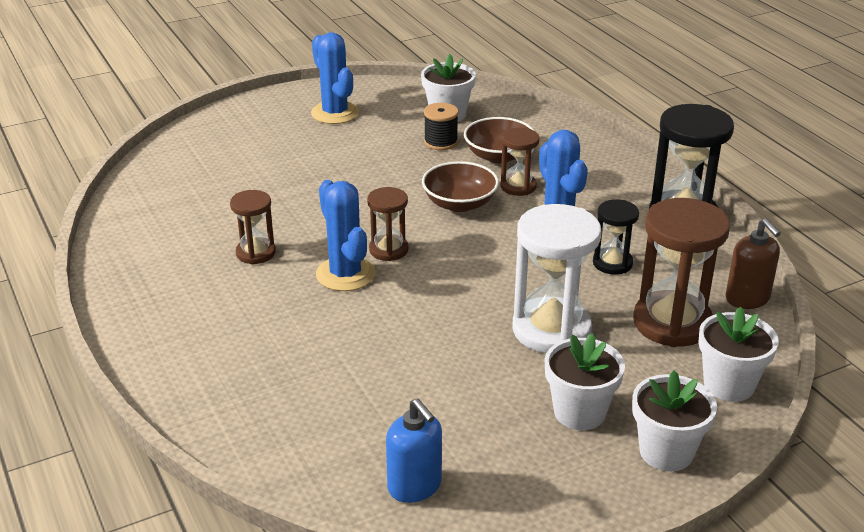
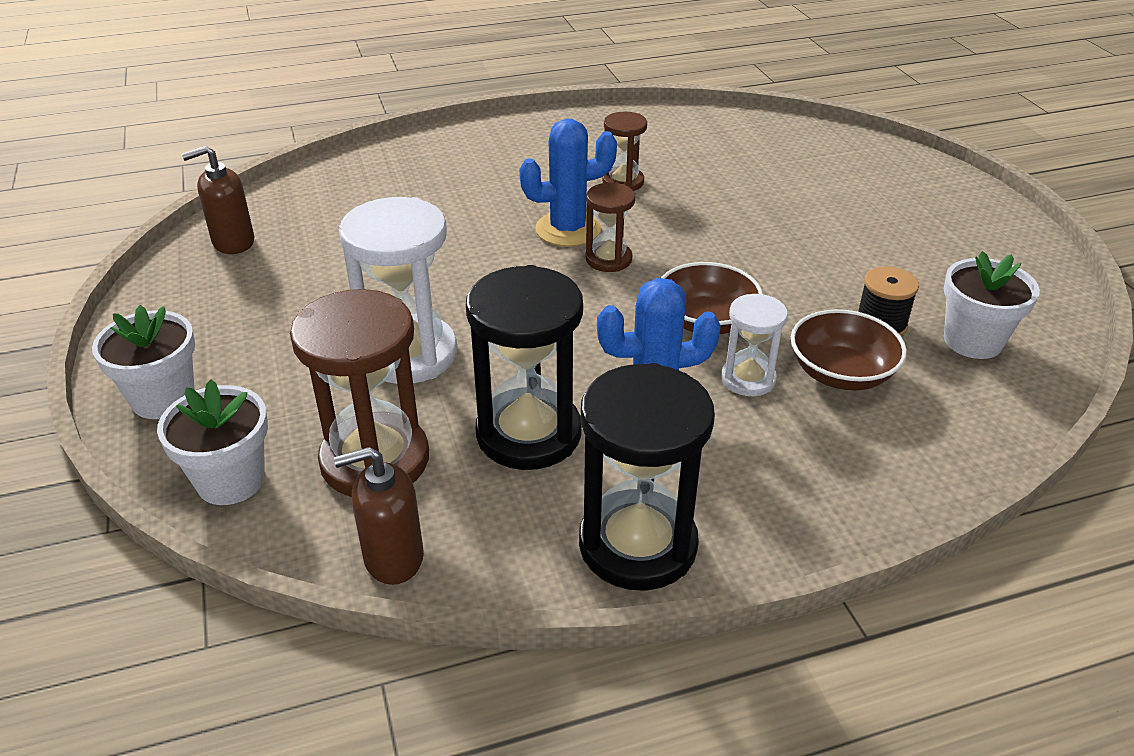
camera: 100 degrees right, 5 degrees up
blue cactus [311,32,359,124] -> none
blue soap dispenser [386,399,442,503] -> brown soap dispenser [182,145,255,254]
brown hourglass [500,128,540,196] -> white hourglass [721,293,788,396]
white flower pot [545,333,625,430] -> none
black hourglass [593,199,639,275] -> black hourglass [466,265,583,470], size x1.82

